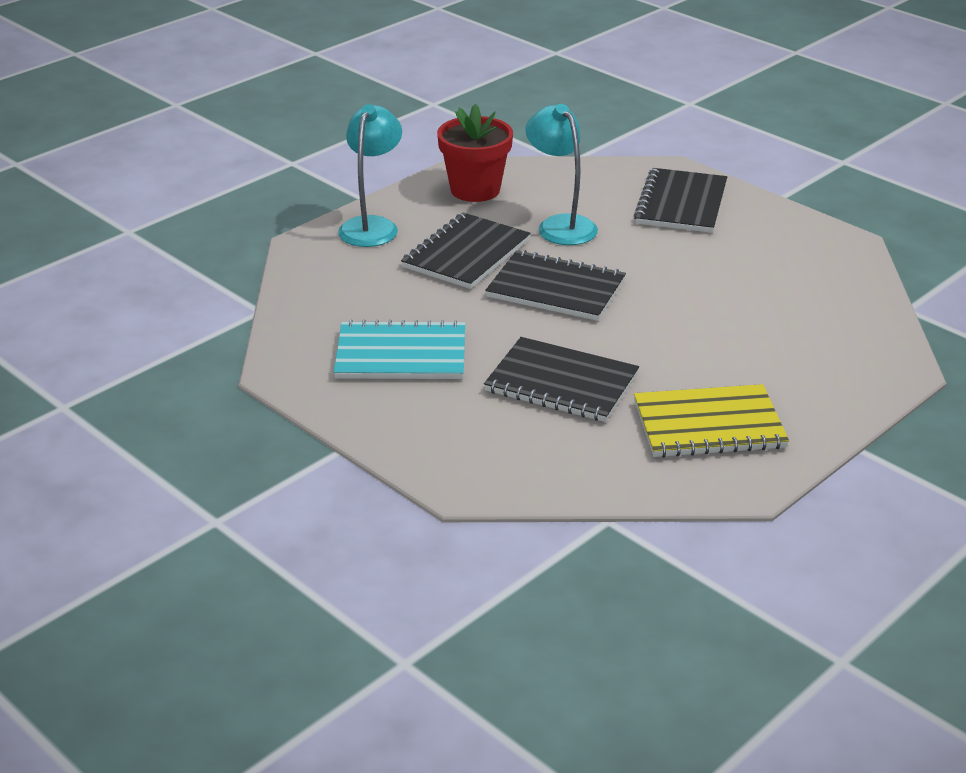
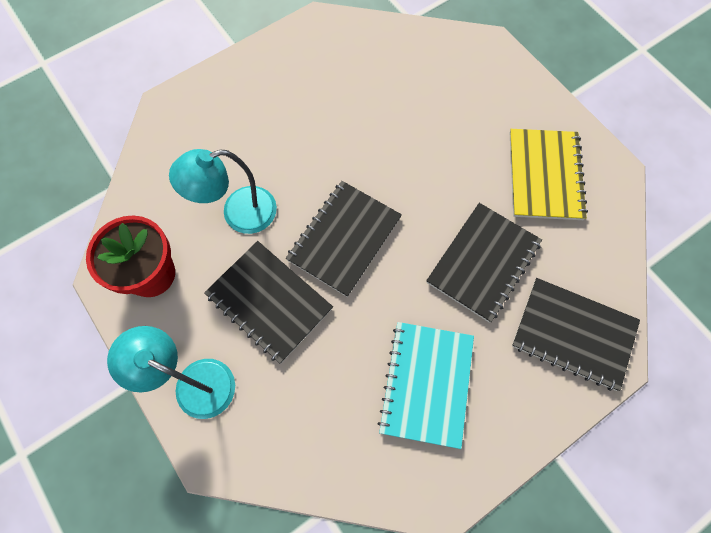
camera: 80 degrees left, 35 degrees up
black notebook [634,168,727,233] -> black notebook moved to [512,278,640,391]

